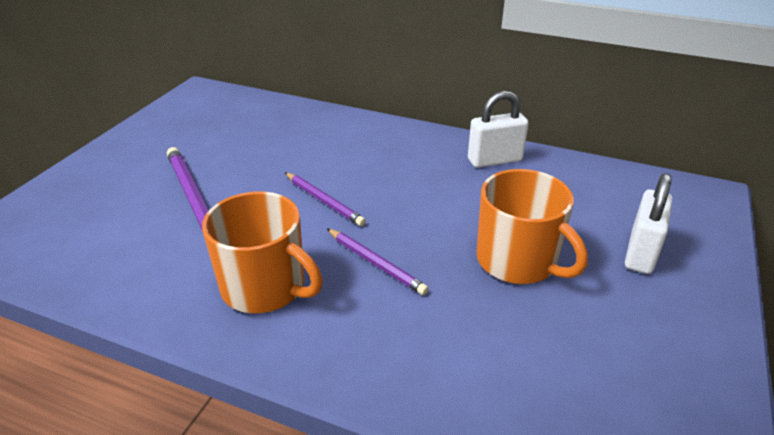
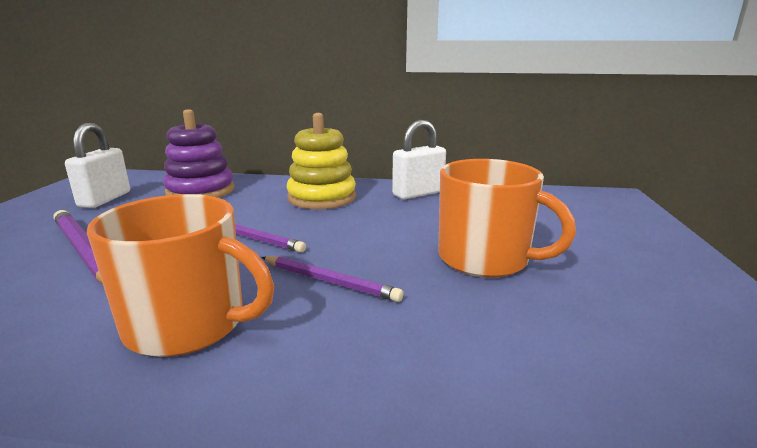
camera: 15 degrees left, 15 degrees down
white padlock [625,173,673,274] -> white padlock moved to [65,123,130,208]
none -> purple stacking toy [163,109,235,198]
none -> yellow stacking toy [287,113,356,209]

